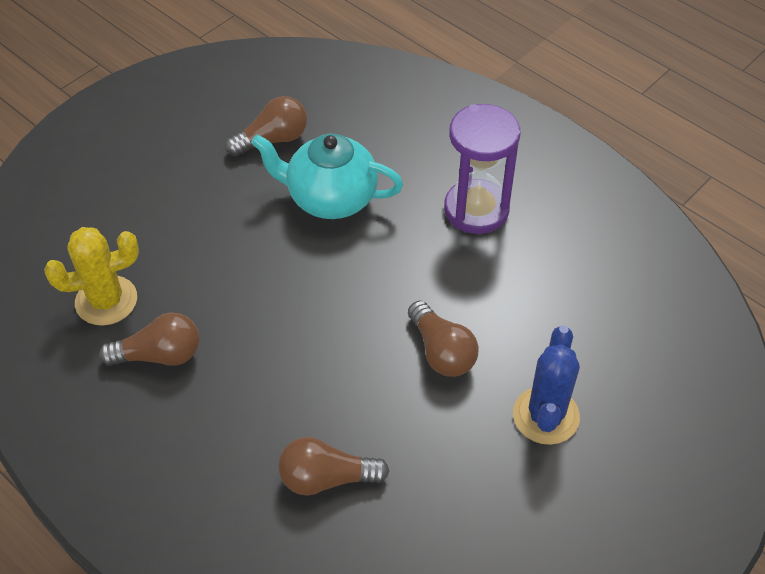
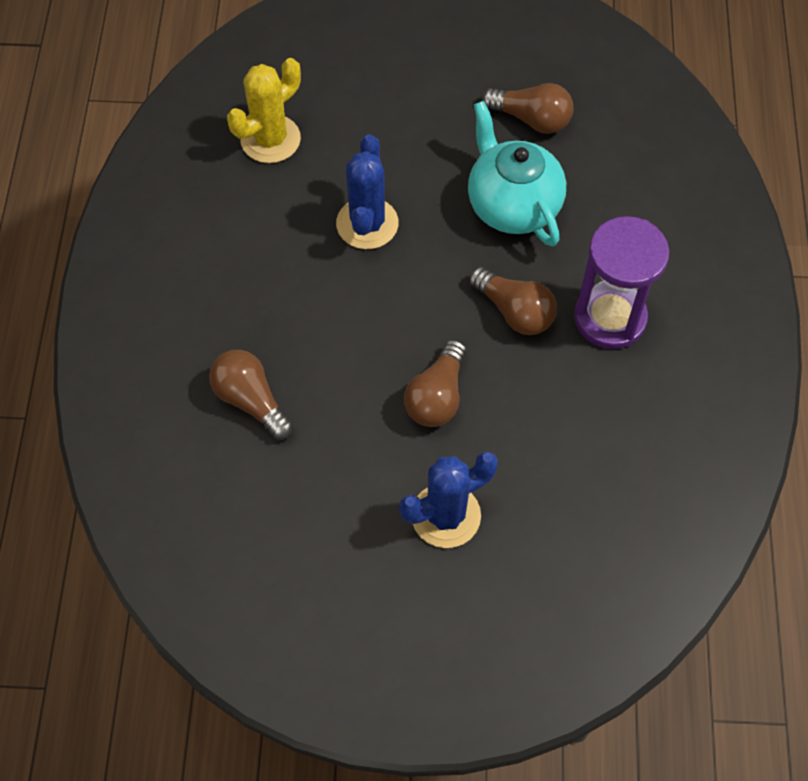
camera: 50 degrees right, 10 degrees up
yellow cactus [44,227,139,326] -> yellow cactus turned 75 degrees counterclockwise [227,58,301,163]
brown light bulb [99,312,199,366] -> brown light bulb moved to [469,267,557,335]
none -> blue cactus [336,134,399,249]

